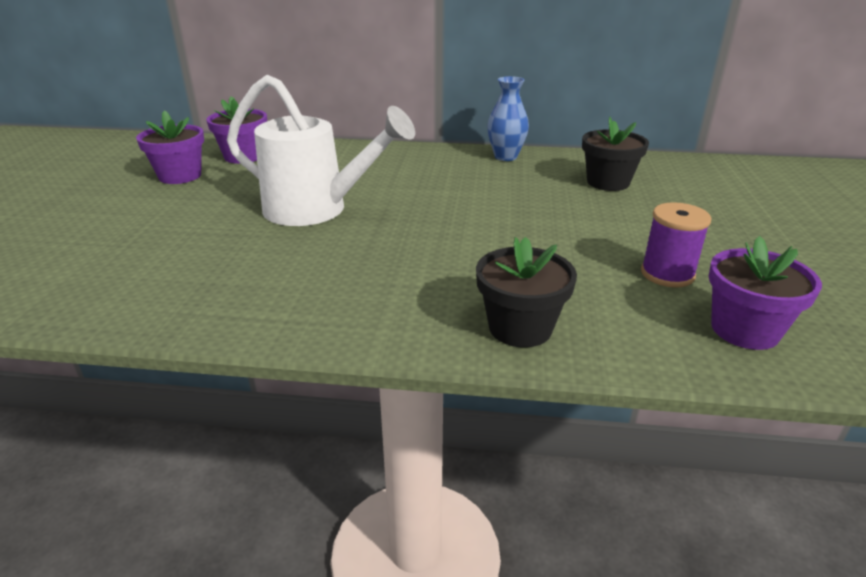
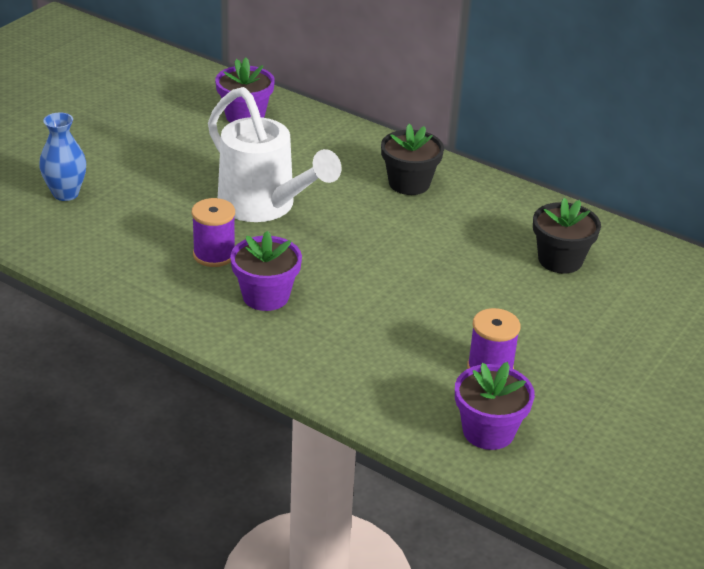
camera: 25 degrees right, 5 degrees up
purple flower pot [136,110,204,184] -> purple flower pot moved to [230,231,302,311]
black flower pot [476,237,577,348] -> black flower pot moved to [381,124,444,195]
blue vase [487,76,529,161] -> blue vase moved to [39,113,86,201]
none -> purple spool [192,198,235,267]

